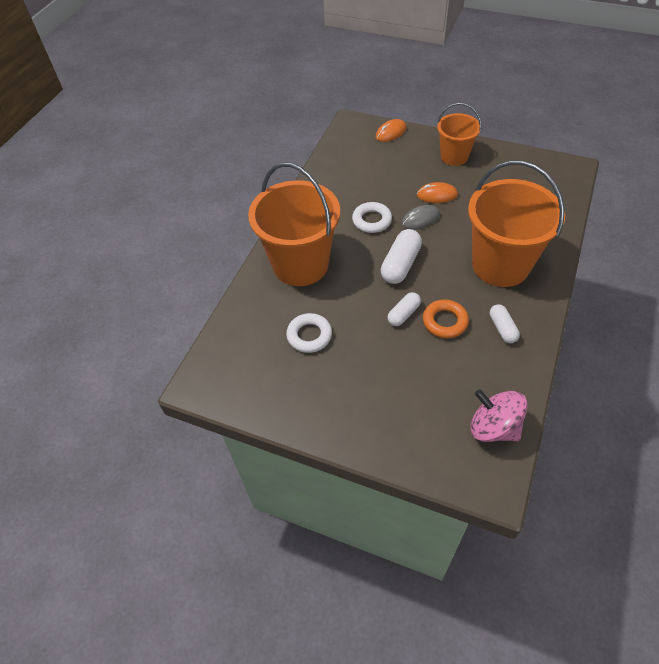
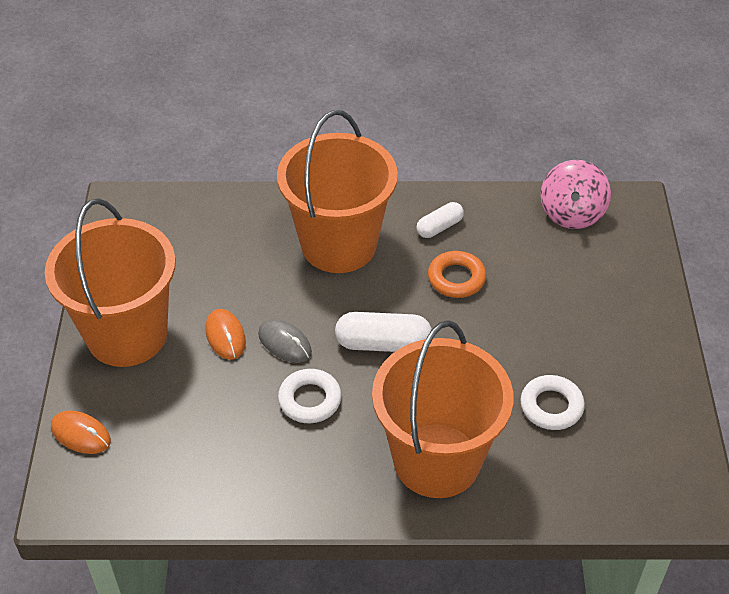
camera: 115 degrees left, 5 degrees down
white capsule [387,292,421,326] -> none
orange bucket [437,103,482,166] -> orange bucket [45,198,176,367], size x1.78

